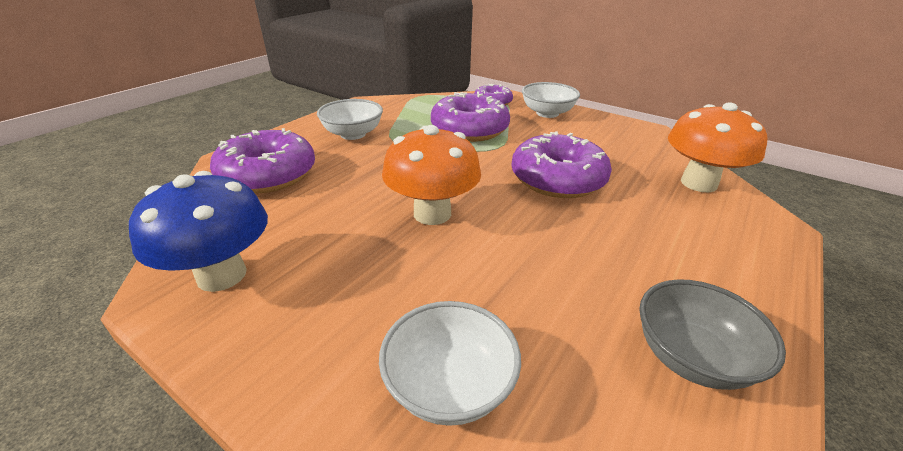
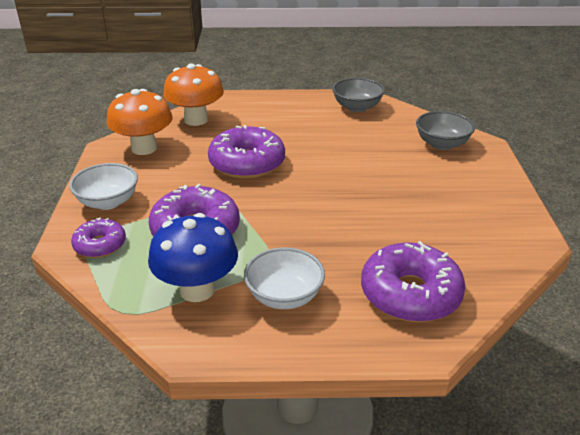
camera: 125 degrees left, 0 degrees up
blue mushroom [129,171,268,292] -> blue mushroom moved to [148,213,238,302]
white bowl [379,301,521,426] -> grey bowl [416,111,475,150]
orange mushroom [382,125,481,225] -> orange mushroom moved to [107,89,173,155]

